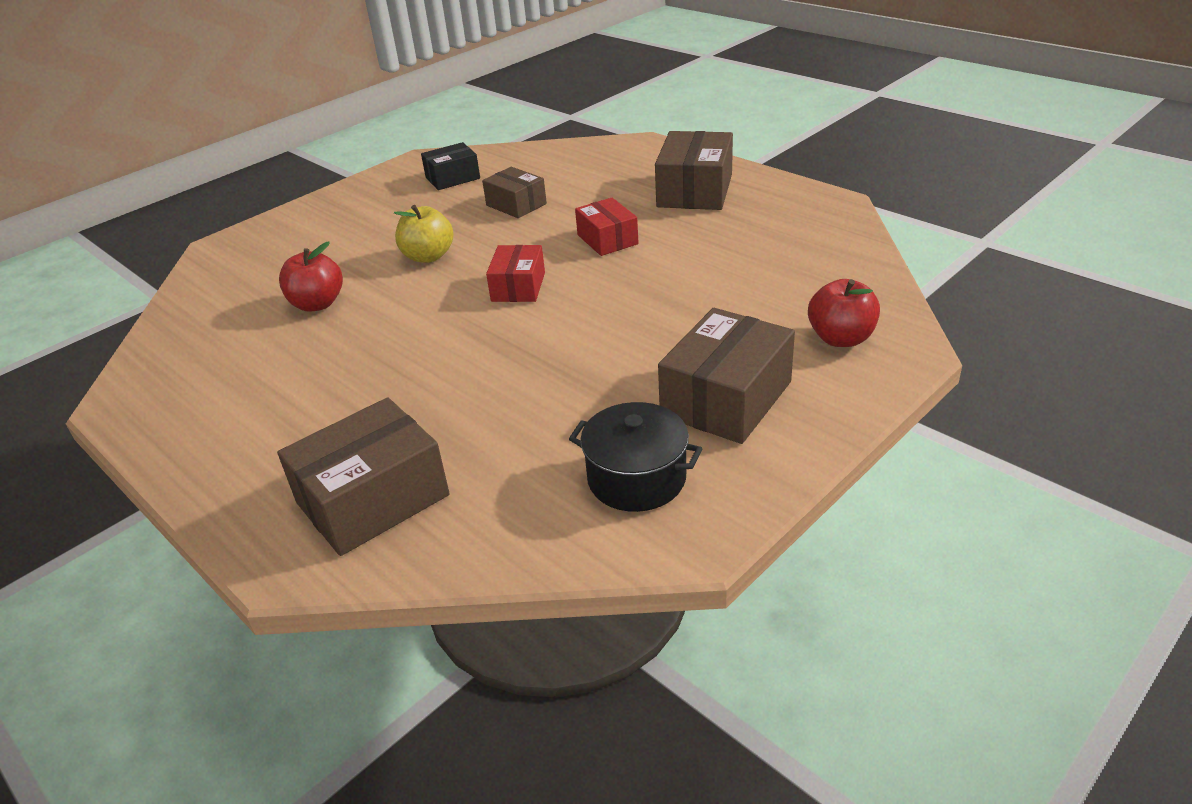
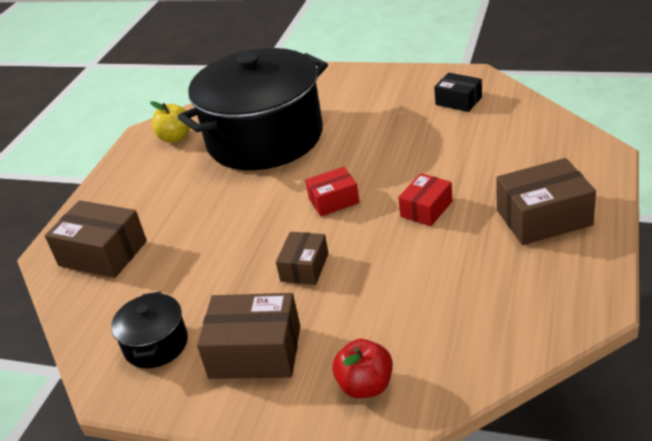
camera: 65 degrees right, 0 degrees up
red apple [279,242,343,312] -> black pot [178,48,328,170]
yellow apple [394,205,454,263] -> yellow apple moved to [150,101,191,143]
brown box [482,167,547,218] -> brown box moved to [276,232,329,285]

